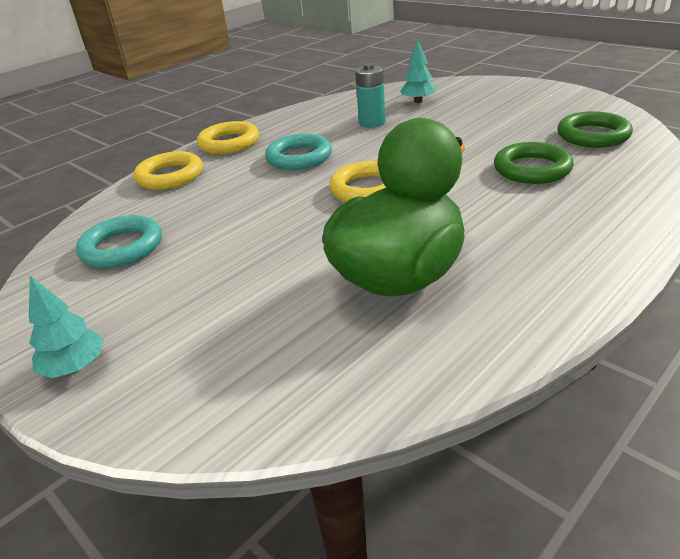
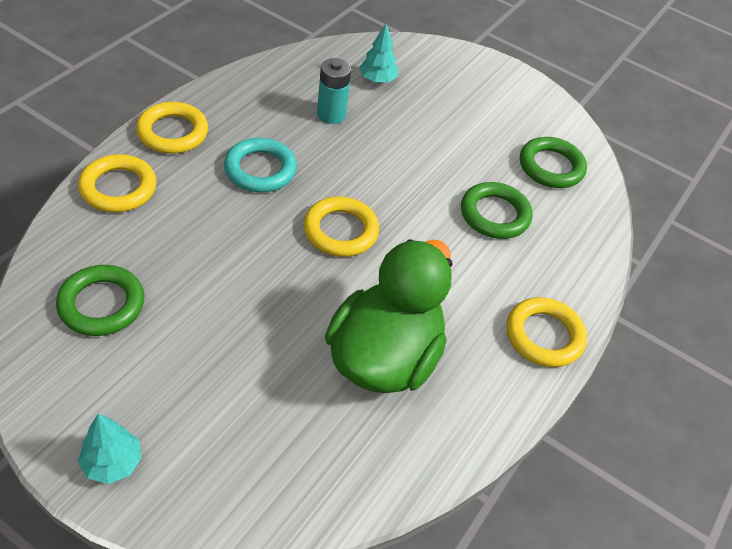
camera: 20 degrees left, 15 degrees up
turquoise ring [76,215,162,268] -> green ring [56,265,144,336]
none -> yellow ring [506,297,587,367]

